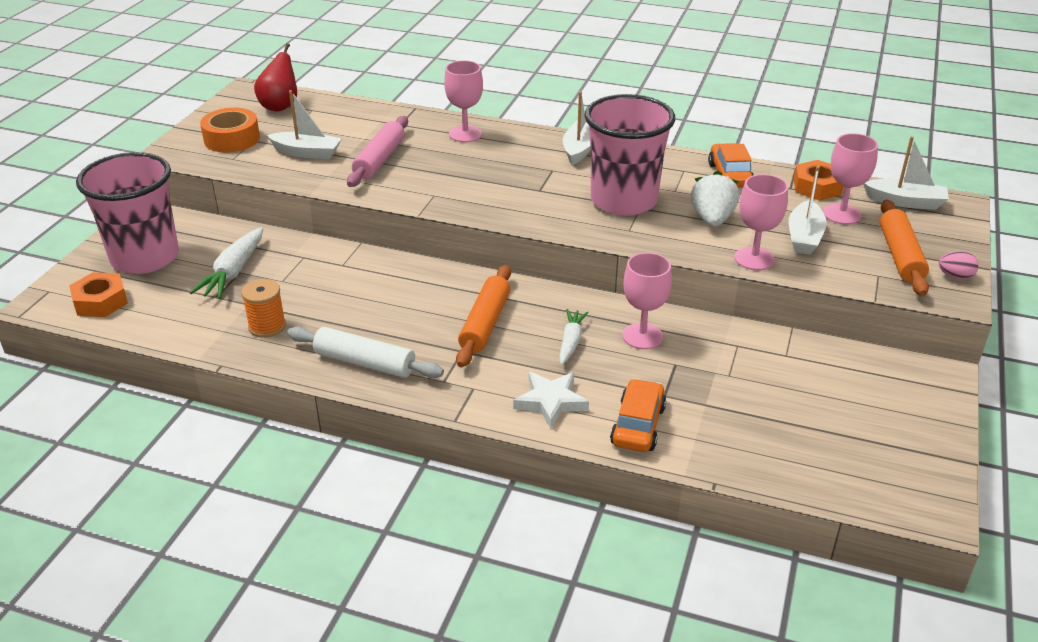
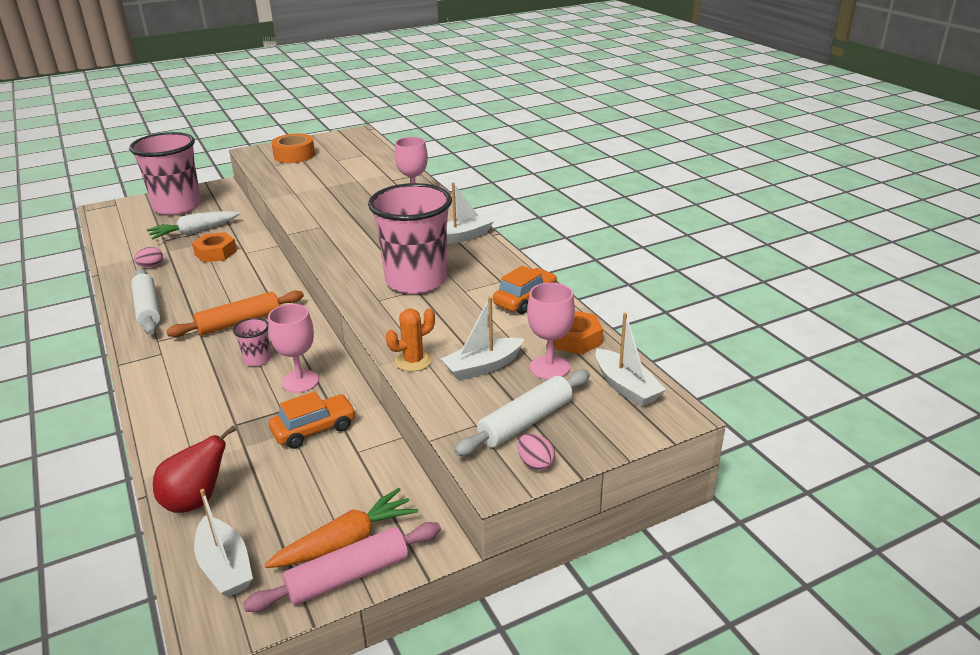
camera: 45 degrees right, 5 degrees down
orange nut [69,272,128,317] -> orange nut moved to [192,232,237,262]
orange spool [241,279,286,338] -> pink egg [134,247,163,267]
red pear [254,43,297,111] -> red pear moved to [153,425,236,513]
white boat [267,90,342,159] -> white boat moved to [194,489,253,597]
pink rolling pin [347,116,408,187] -> pink rolling pin moved to [243,522,441,612]
white star [513,372,589,428] -> none
white carrot [559,309,589,365] -> pink cup [233,318,271,366]
orange car [610,379,666,452] -> orange car moved to [269,391,356,449]
white strawberry [691,171,740,227] -> none
pink goblet [734,174,788,270] -> orange cactus [386,308,435,371]
orange rolling pin [880,200,929,296] -> white rolling pin [454,370,590,456]
none -> orange carrot [264,488,418,568]

